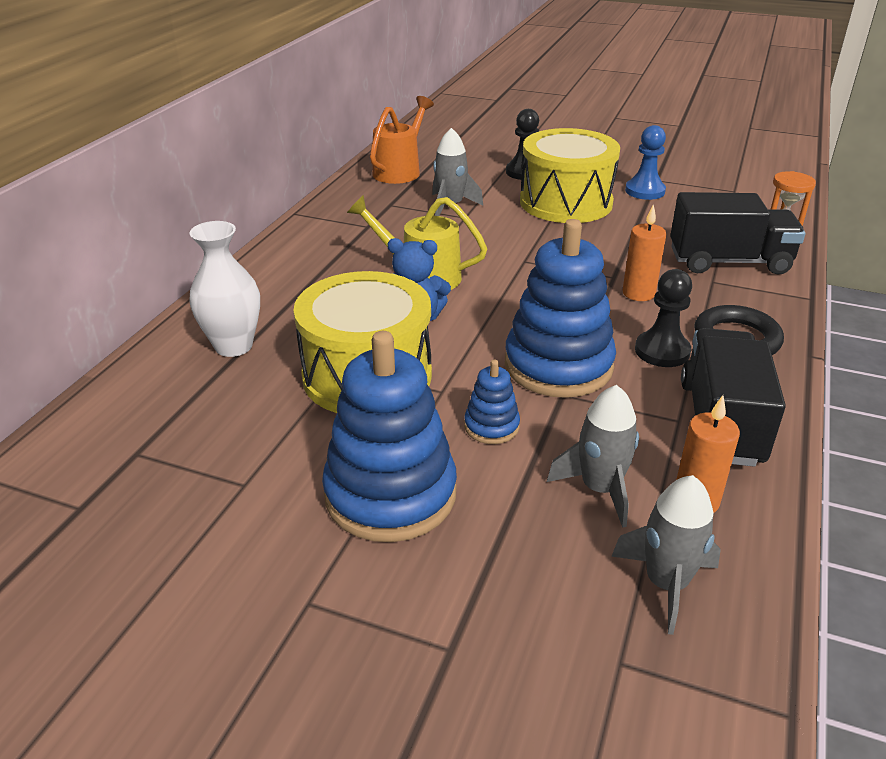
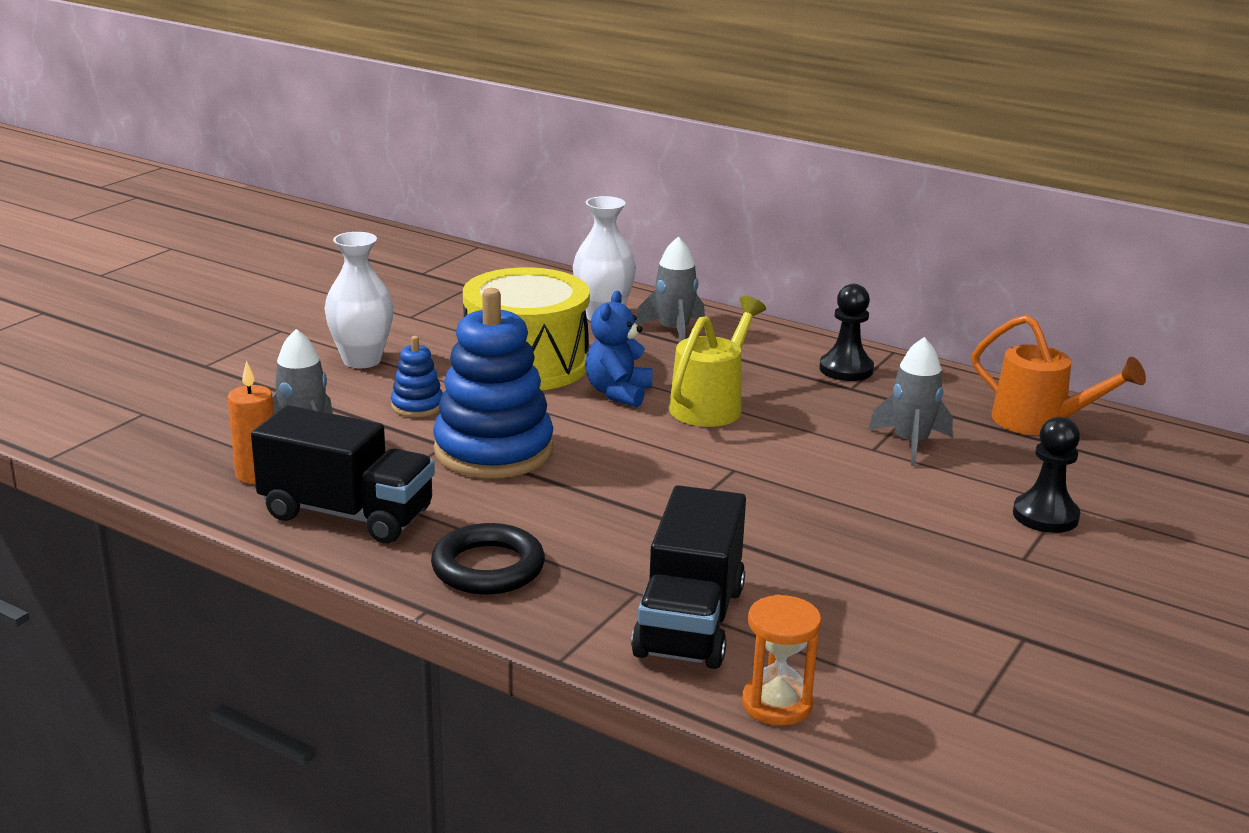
camera: 100 degrees right, 10 degrees down
blue stacking toy [322,331,457,542] -> white vase [324,232,394,368]
yellow drum [520,128,620,223] -> none
grey rocket [611,475,721,635] -> grey rocket moved to [635,237,705,341]
orange candle [623,204,666,301] -> none
blue pawn [625,125,666,200] -> none
black pawn [635,269,692,367] -> black pawn moved to [819,284,874,381]

